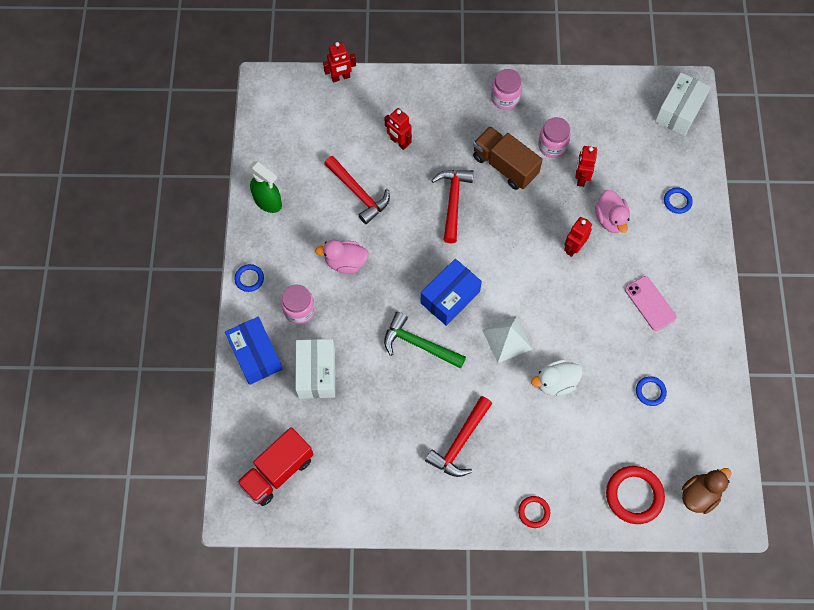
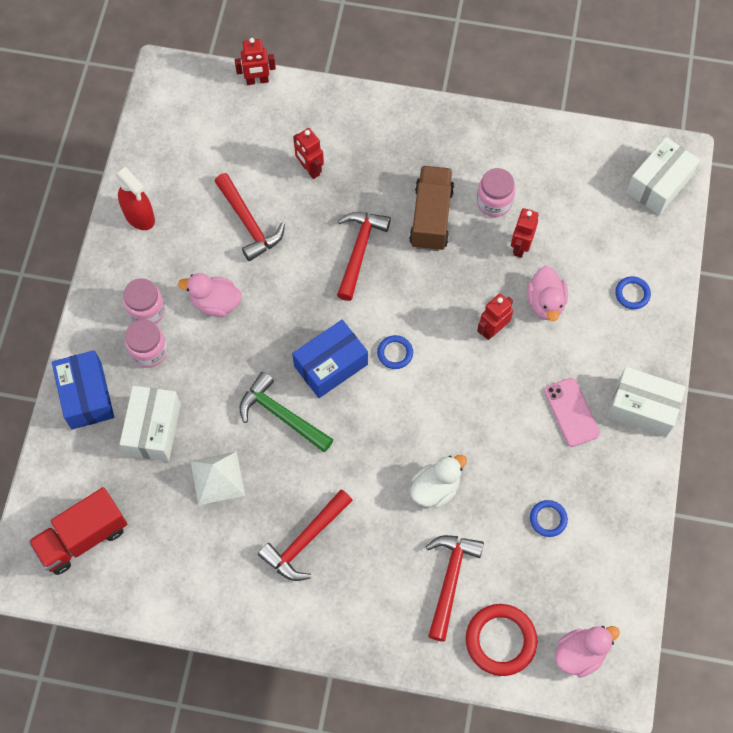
camera: 10 degrees right, 0 degrees up
blue ring [234,264,264,292] -> blue ring moved to [377,335,413,369]
green spray bottle [249,161,282,213] -> red spray bottle [115,166,155,230]
brown truck [473,126,543,190] -> brown truck turned 45 degrees clockwise [409,166,454,251]
white pyramid [482,316,532,363] -> white pyramid moved to [190,451,245,505]
pink jar [491,69,522,110] -> pink jar moved to [123,278,165,324]
red ring [518,496,550,528] -> none
white duck [531,360,583,396] -> white duck turned 150 degrees clockwise [410,455,467,509]
brown duck [682,468,731,514] -> pink duck [555,626,620,678]
none -> red hammer [426,535,484,642]
none -> white box [607,367,686,437]

